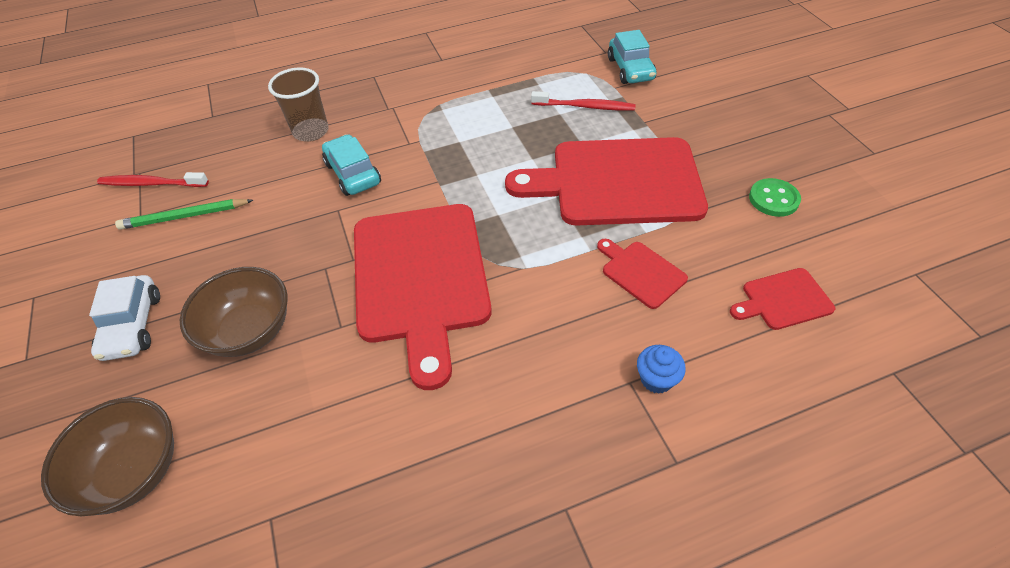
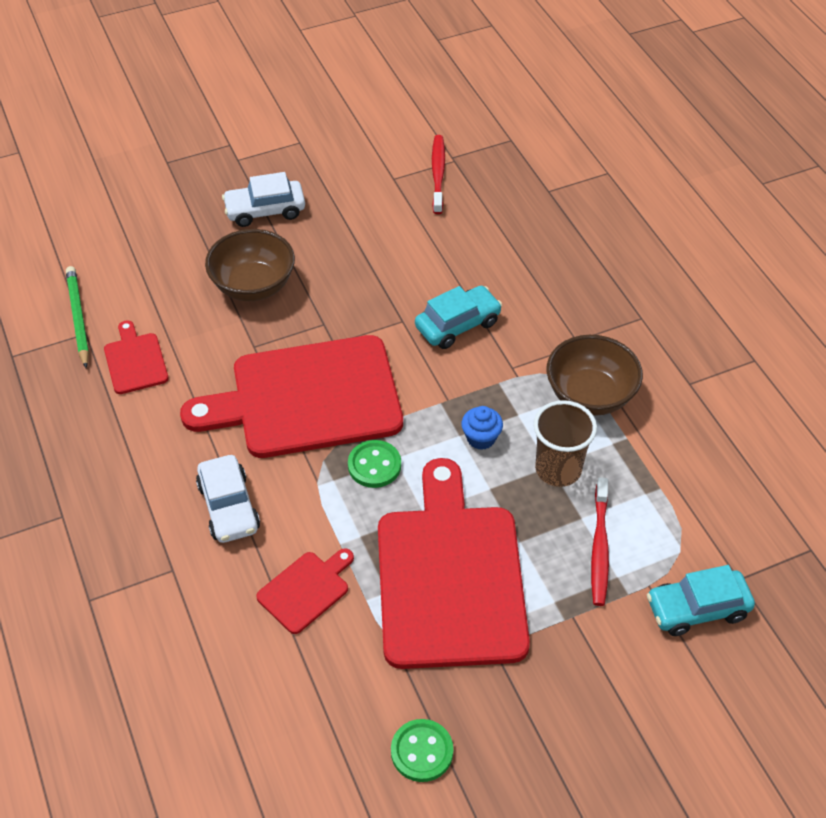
camera: 85 degrees right, 0 degrees up
brown bowl [41,397,174,516] -> brown bowl moved to [547,335,643,416]
green pencil [115,199,253,230] -> green pencil moved to [66,266,89,368]
brown cup [268,67,329,142] -> brown cup moved to [534,400,597,487]
blue cupcake [637,345,686,394] -> blue cupcake moved to [461,406,503,450]
red cutting board [730,268,835,330] -> red cutting board moved to [104,320,169,394]
none -> white car [196,455,260,543]
none -> green button [348,440,401,488]

